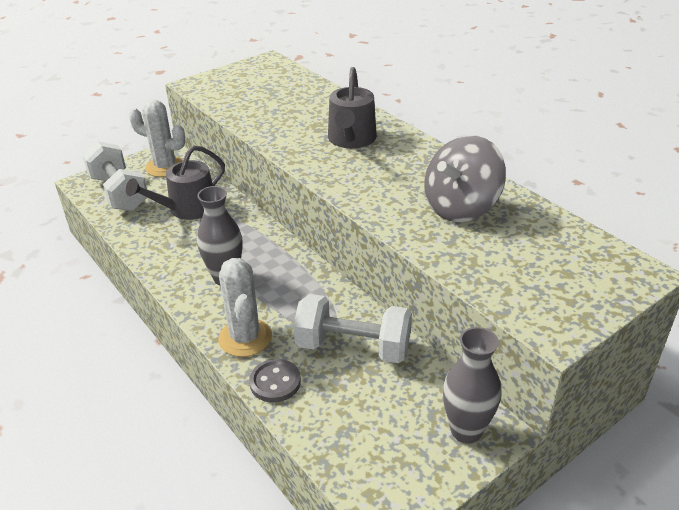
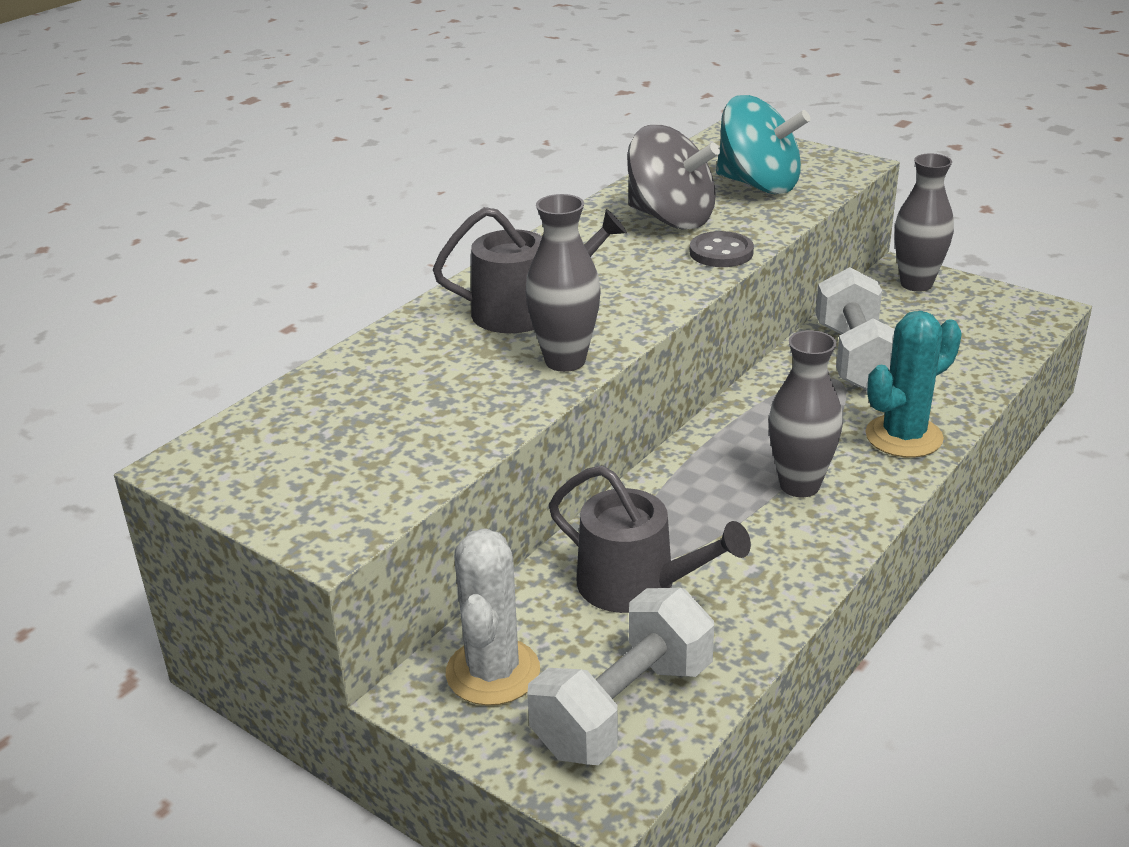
camera: 105 degrees left, 5 degrees down
white cactus [218,258,272,357] -> turquoise cactus [865,311,962,458]
grey button [249,359,301,402] -> grey button moved to [690,231,754,267]
none -> grey vase [526,194,601,372]
none -> turquoise spinning top [716,95,810,194]

